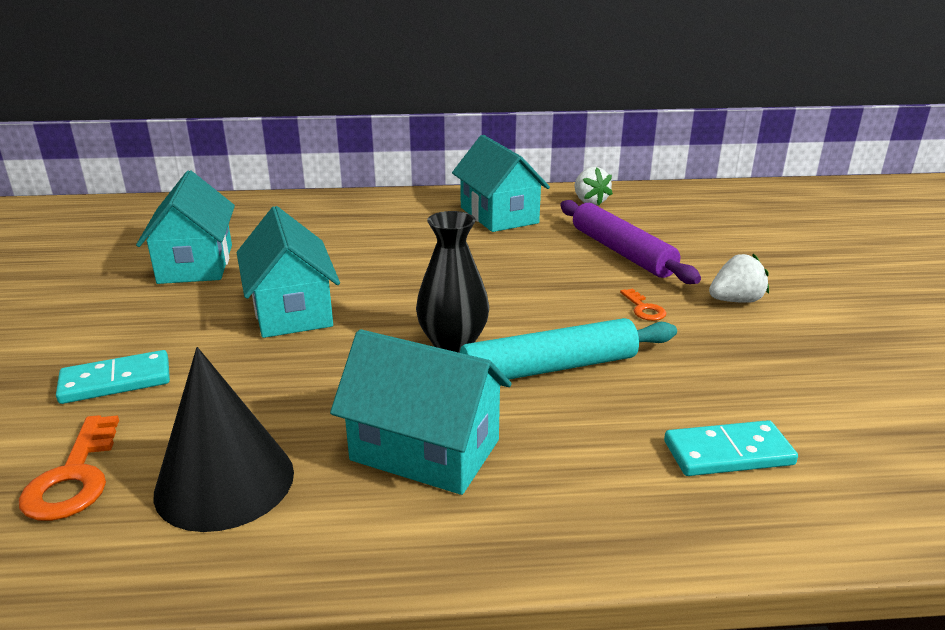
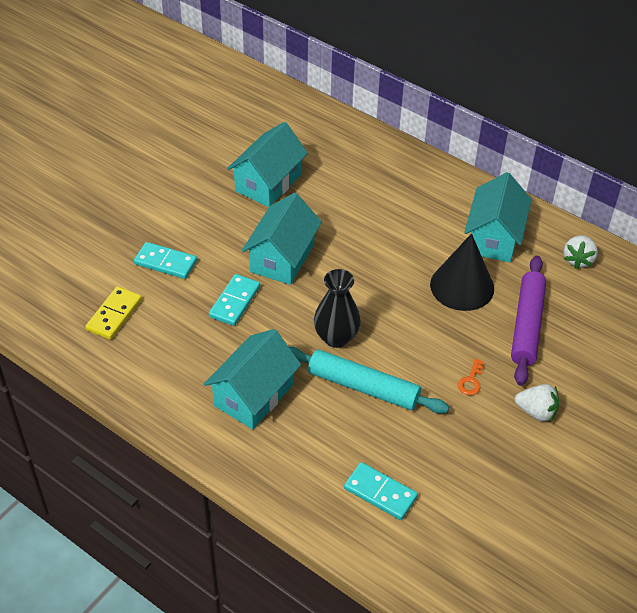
camera: 40 degrees right, 20 degrees up
orange key [19,415,119,521] -> yellow domino [85,286,142,340]
black cone [153,347,294,532] -> black cone moved to [430,233,494,311]
turquoise house [330,329,511,495] -> turquoise house turned 60 degrees clockwise [204,329,301,429]
none -> turquoise domino [209,274,260,326]

